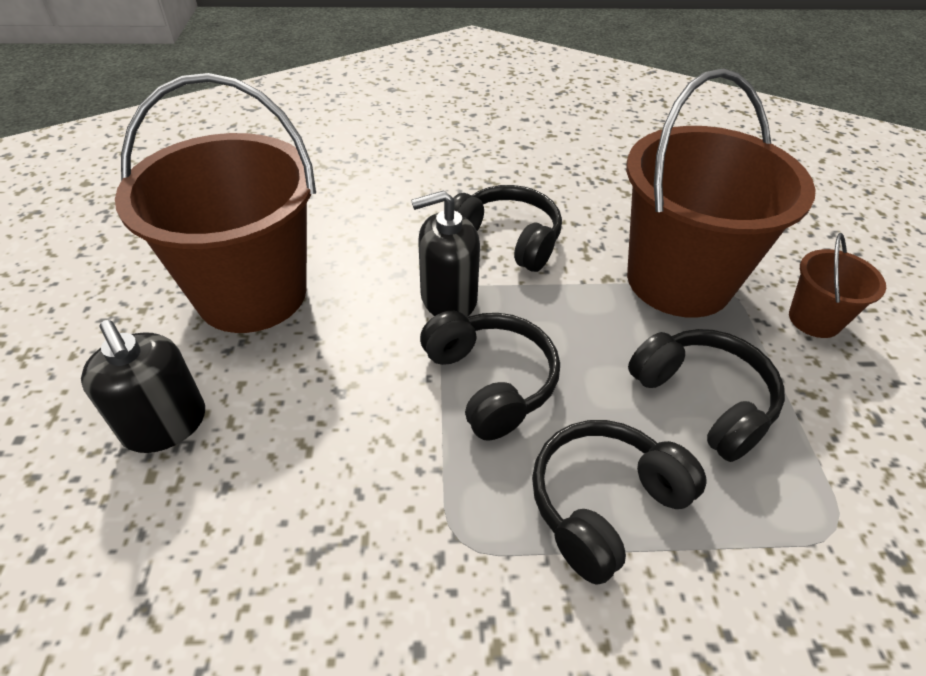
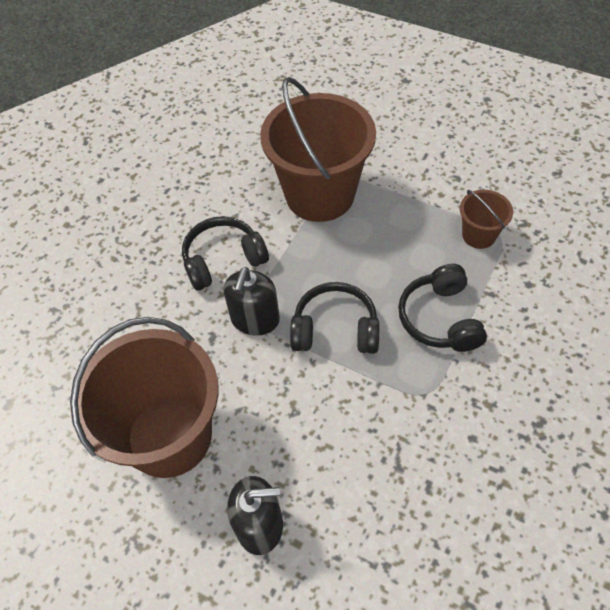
camera: 55 degrees left, 10 degrees up
black headphones [628,329,785,462] -> none
brown bucket [789,233,886,338] -> brown bucket moved to [460,190,513,249]

